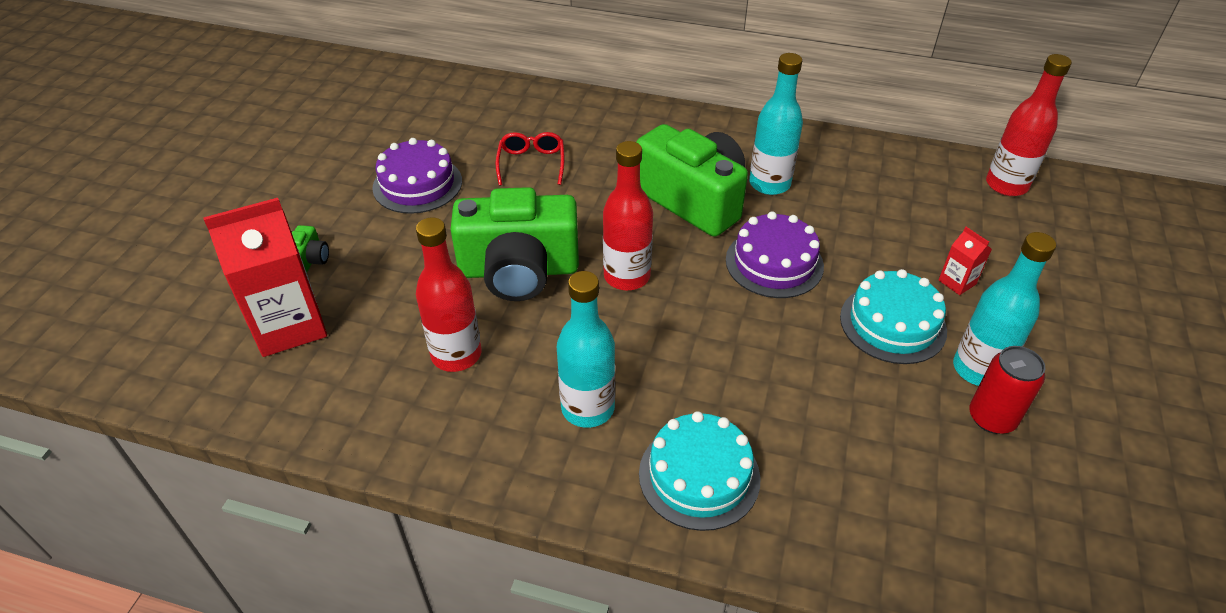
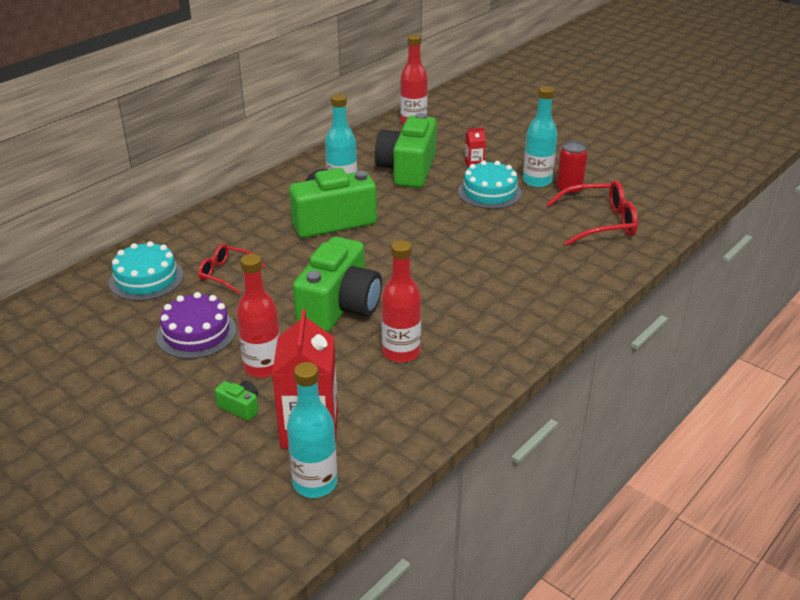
camera: 65 degrees left, 10 degrees down
turquoise bottle [557,271,615,428] -> turquoise bottle moved to [287,362,337,498]
red bottle [603,141,653,290] -> red bottle moved to [236,254,280,378]
turquoise cake [639,411,760,531] -> turquoise cake moved to [109,241,184,301]
purple cake [726,211,824,298] -> none
none -> green camera [375,113,437,188]
none -> red glasses [547,180,638,246]

